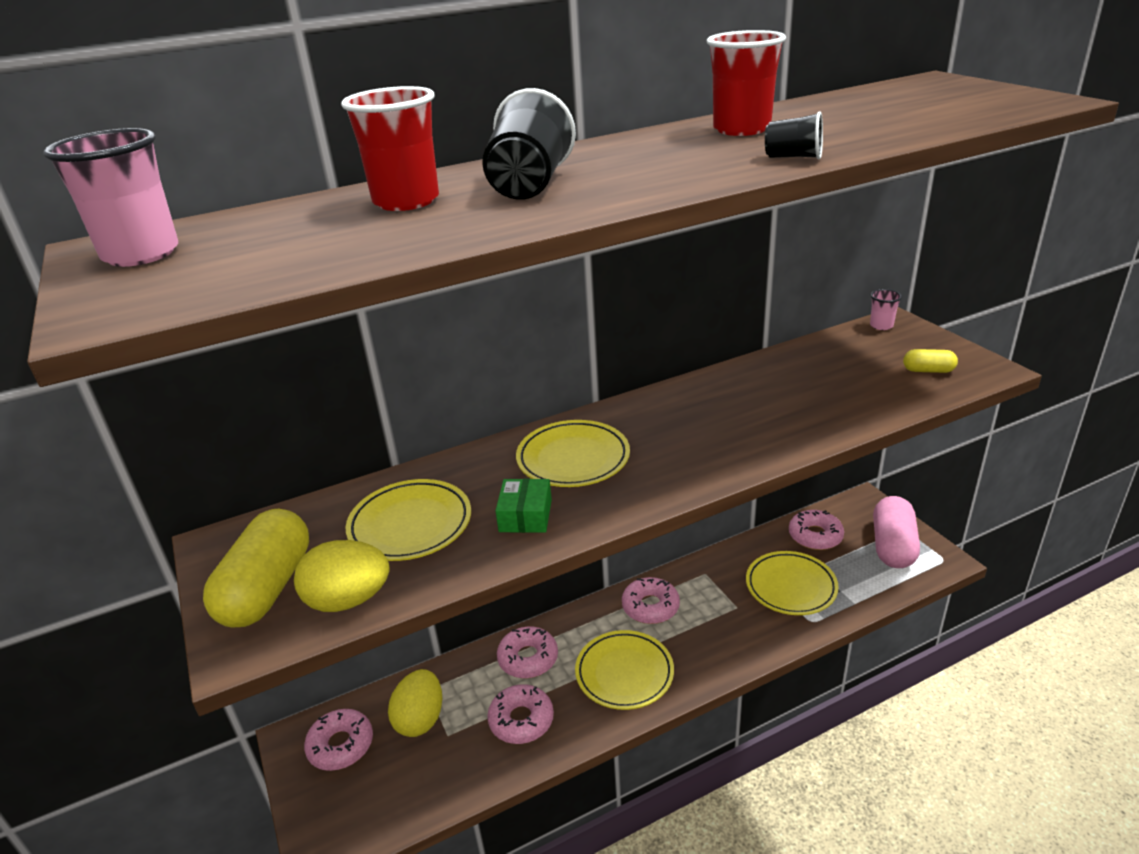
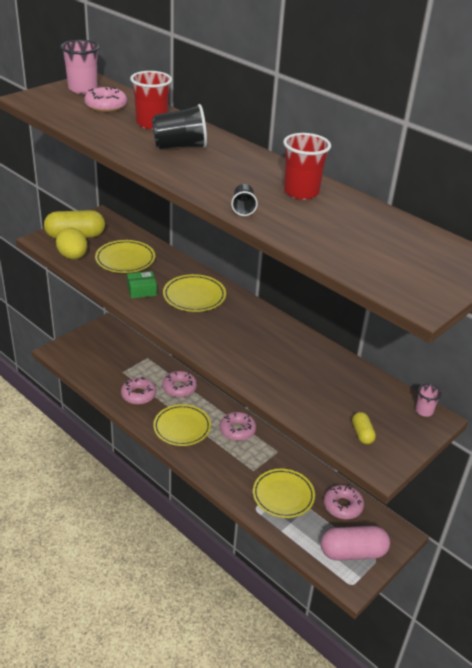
camera: 65 degrees right, 5 degrees up
pink donut [304,709,373,771] -> pink donut moved to [84,87,127,112]
yellow egg [388,669,442,737] -> none

